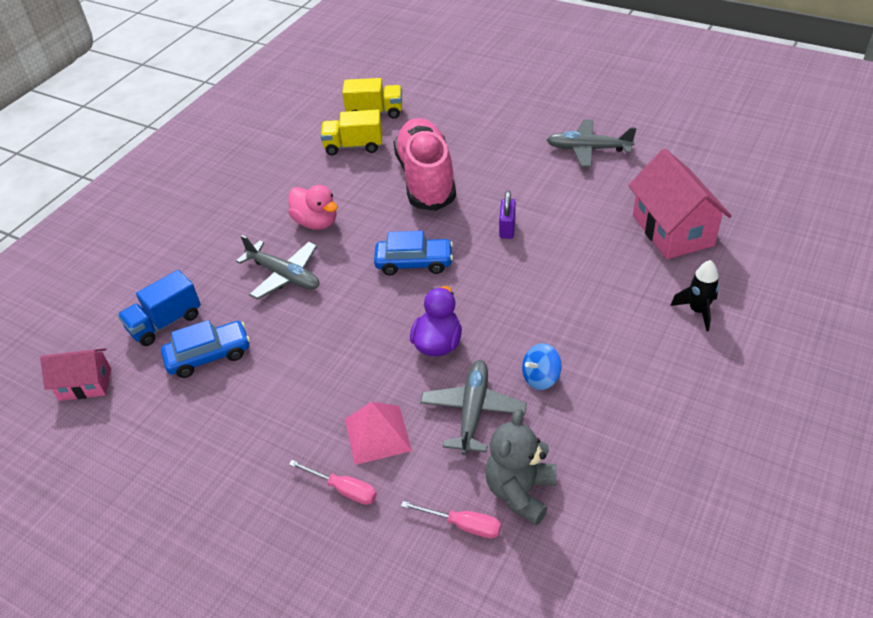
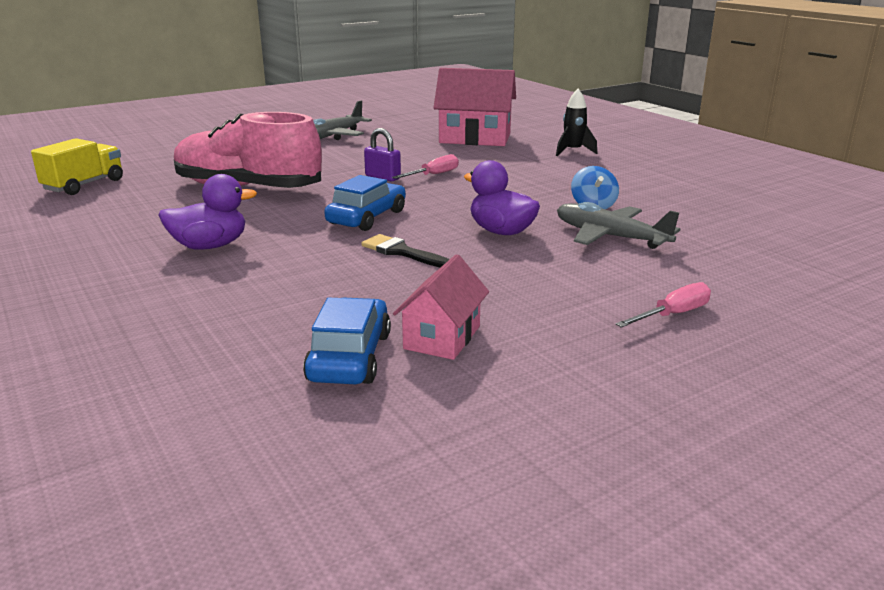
camera: 65 degrees left, 20 degrees down
pink house [40,348,111,401] -> pink house moved to [393,254,489,360]
blue truck [118,270,201,346] -> none
grey plane [236,235,319,300] -> none
pink duck [288,185,338,230] -> purple duck [159,174,257,250]
yellow truck [320,110,382,155] -> none
pink pyramid [345,402,412,465] -> none
pink screwdriver [401,501,501,538] -> pink screwdriver moved to [392,154,459,179]
grey teddy bear [485,409,557,526] -> none
none -> black brush [361,234,450,267]

